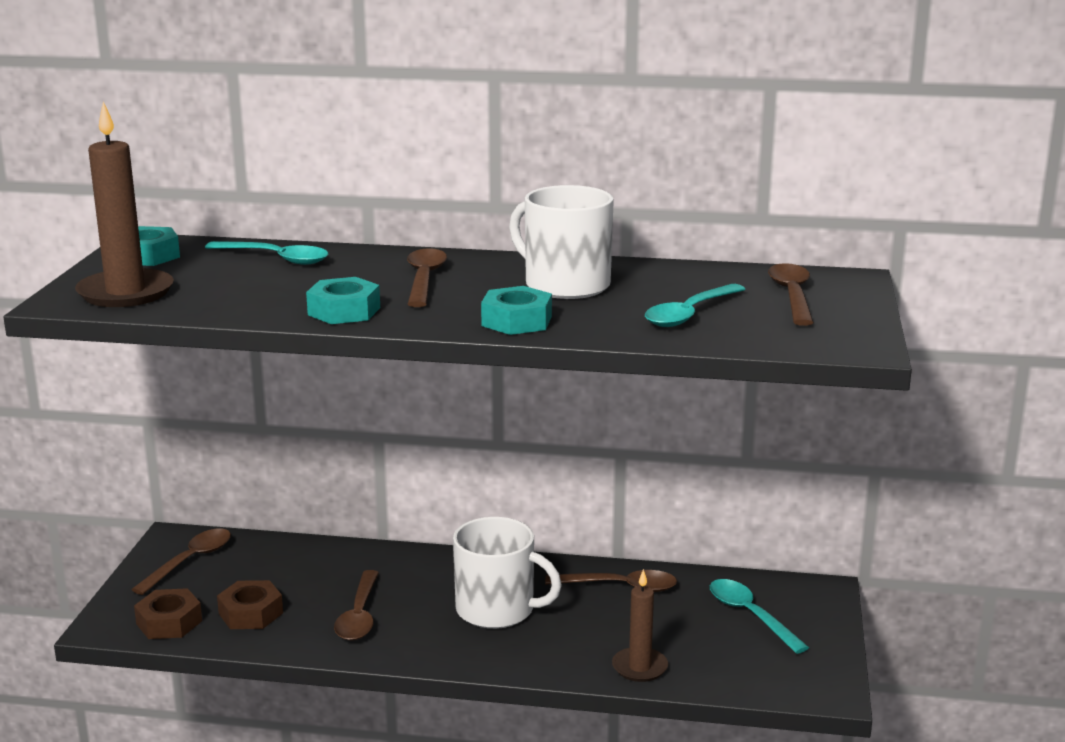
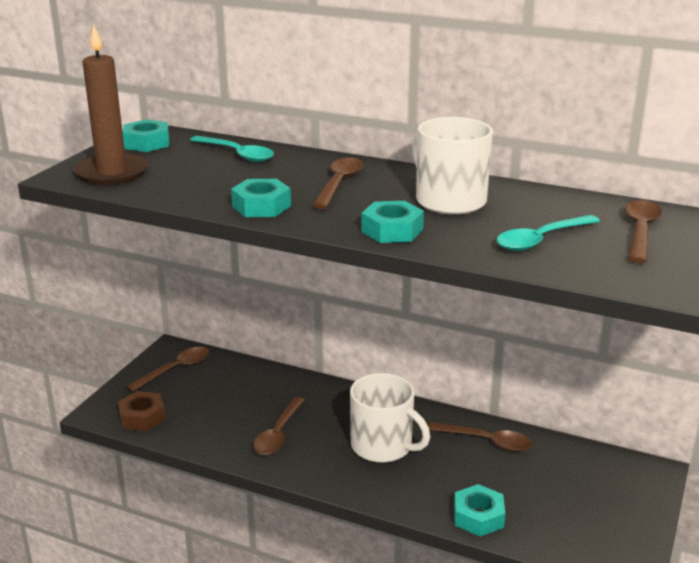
camera: 15 degrees right, 5 degrees up
brown nut [217,580,283,629] -> none
brown candle [612,569,668,682] -> turquoise nut [454,484,505,536]
turquoise spoon [710,579,809,654] -> none

